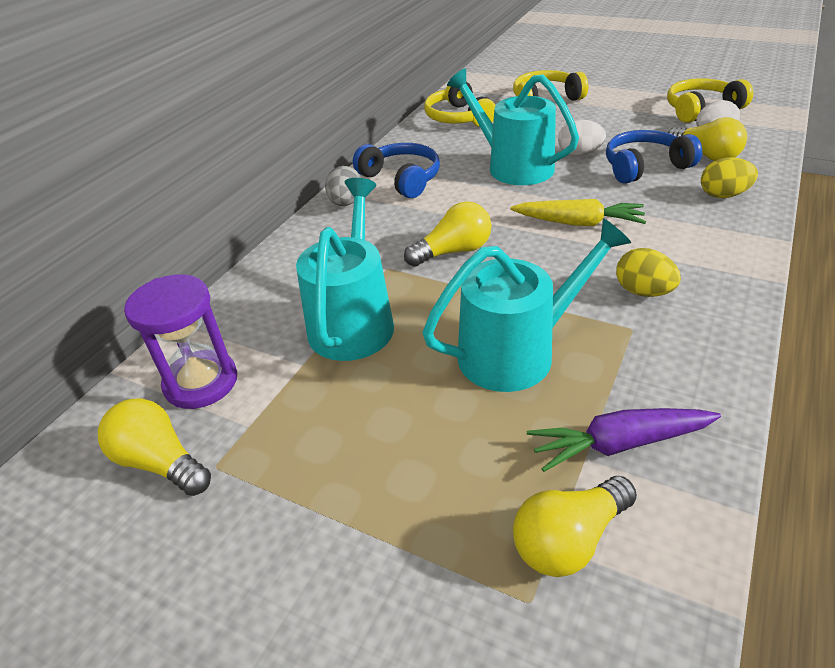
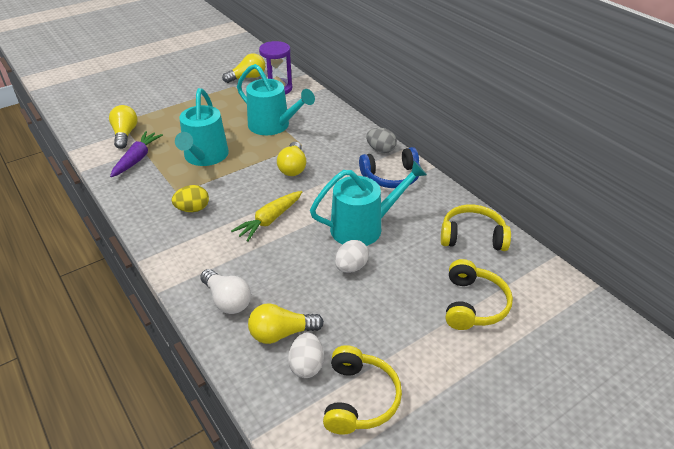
camera: 115 degrees right, 0 degrees up
blue headphones [606,130,702,184] -> none
yellow egg [701,157,758,198] -> white light bulb [200,269,251,314]

